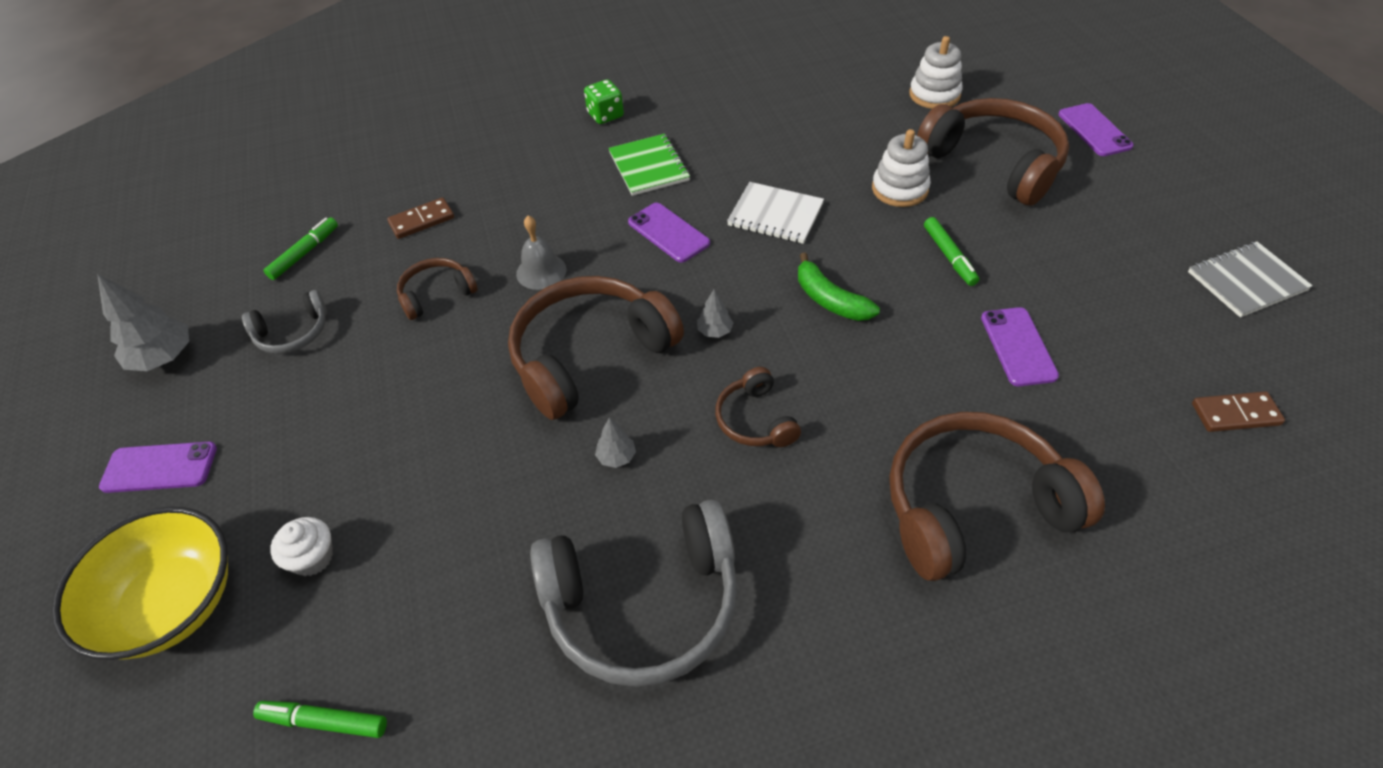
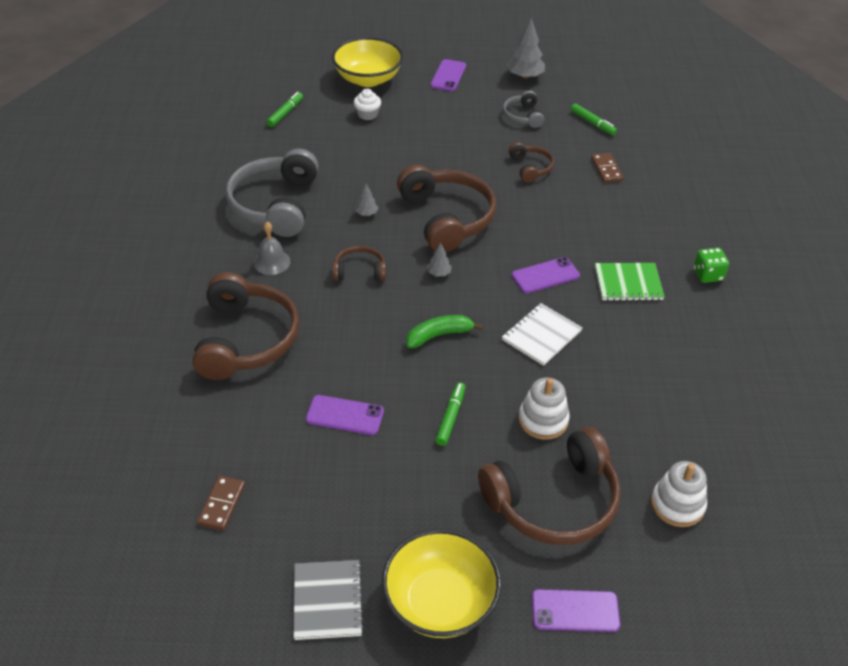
camera: 105 degrees right, 5 degrees down
grey bell [516,216,566,290] -> grey bell moved to [254,222,291,275]
green marker [924,217,979,286] -> green marker turned 105 degrees clockwise [435,382,465,446]
none -> yellow bowl [382,529,501,638]

